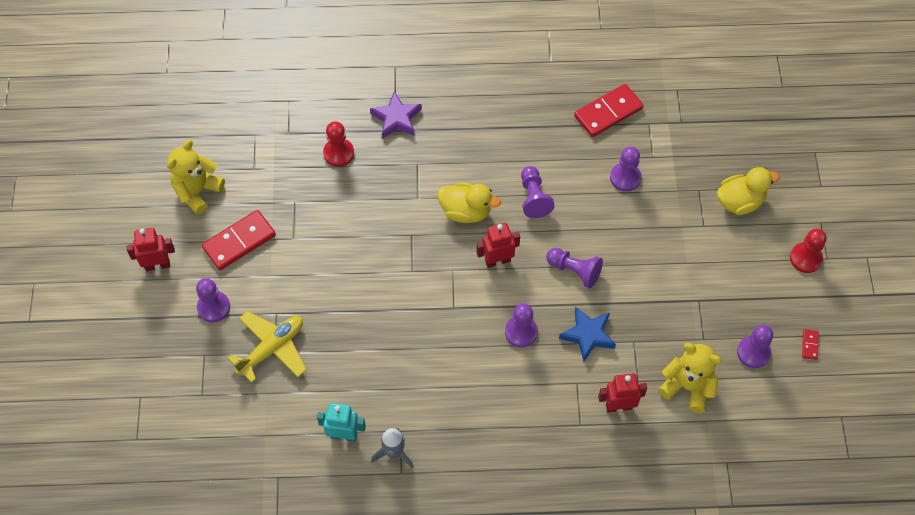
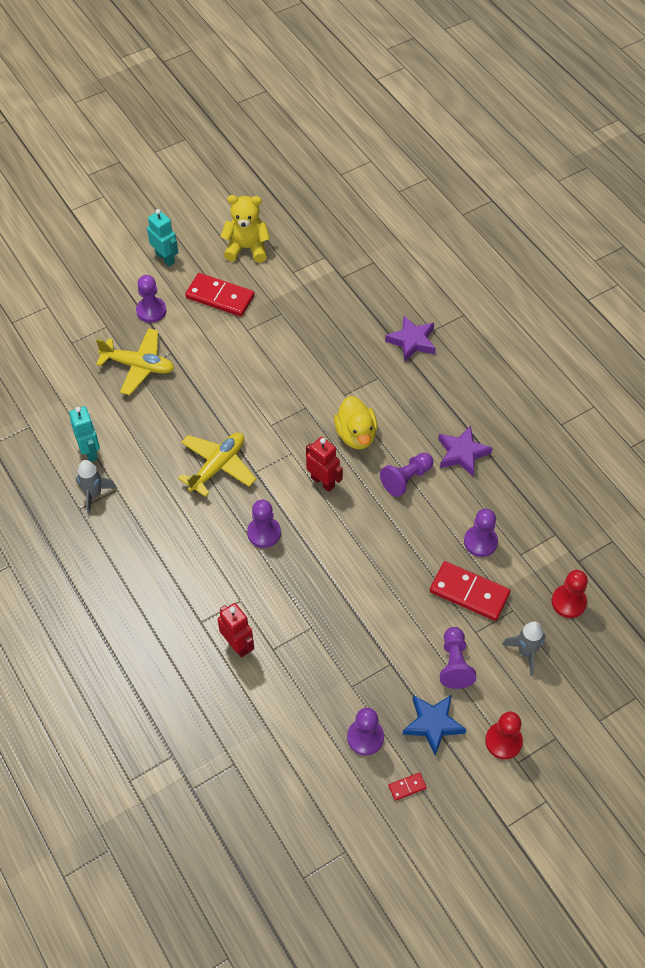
camera: 60 degrees right, 5 degrees down
red robot [126,228,175,271] -> turquoise robot [147,209,179,266]
red pawn [323,121,354,167] -> red pawn moved to [551,570,588,618]
purple pawn [546,248,603,288] -> purple pawn moved to [440,627,477,689]
blue star [559,306,616,361] -> blue star moved to [403,695,466,756]
red domino [574,84,644,137] -> red domino moved to [430,561,510,621]
yellow teddy bear [658,343,722,413] -> none
yellow duck [717,167,780,215] -> grey rocket [502,621,546,676]
none -> yellow plane [178,432,256,497]
none -> purple star [438,425,492,476]

